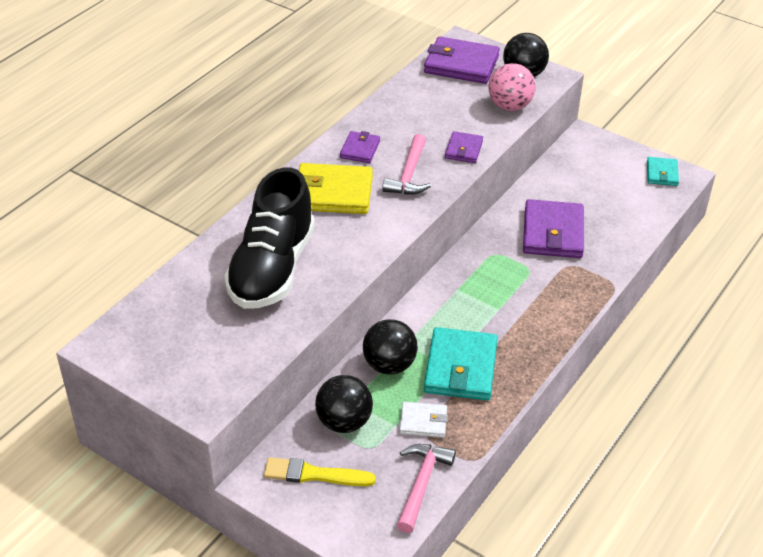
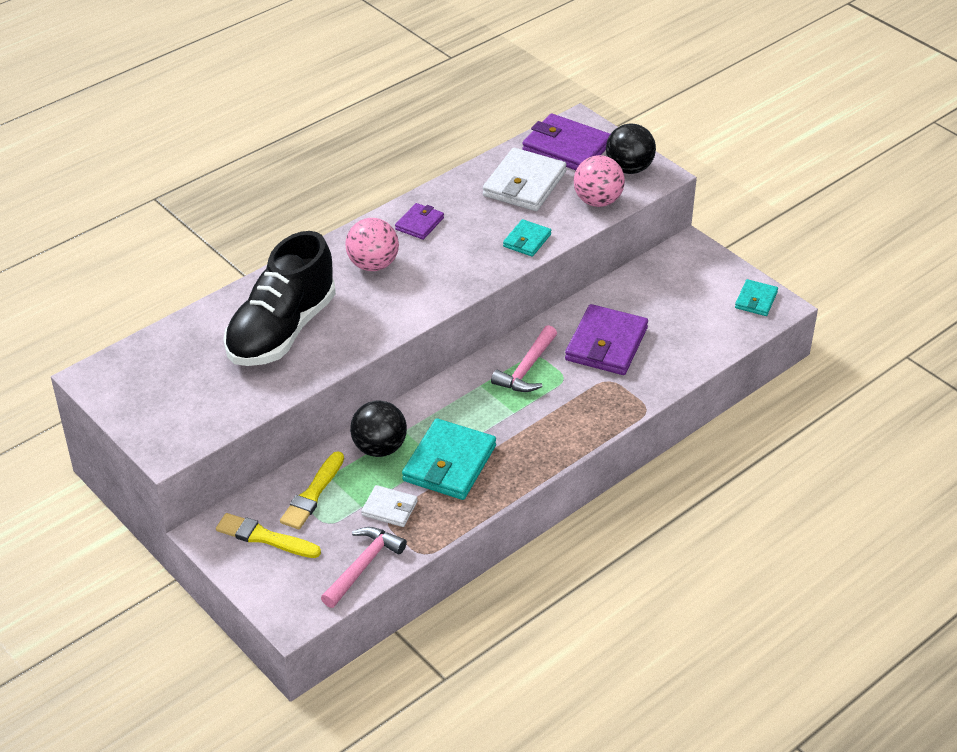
camera: 15 degrees right, 0 degrees up
yellow wallet [299,163,373,214] -> pink ball [345,218,399,271]
black ball [315,375,373,433] -> yellow brush [280,451,344,529]
pink hammer [382,134,431,195] -> pink hammer moved to [491,325,557,392]
purple wallet [445,131,483,163] -> turquoise wallet [503,219,551,257]
none -> white wallet [483,148,566,211]

